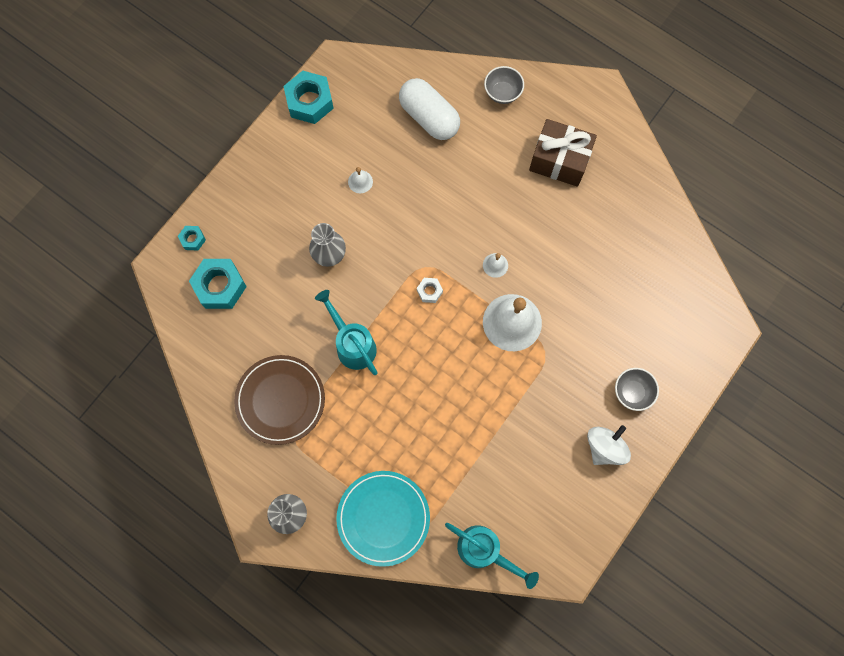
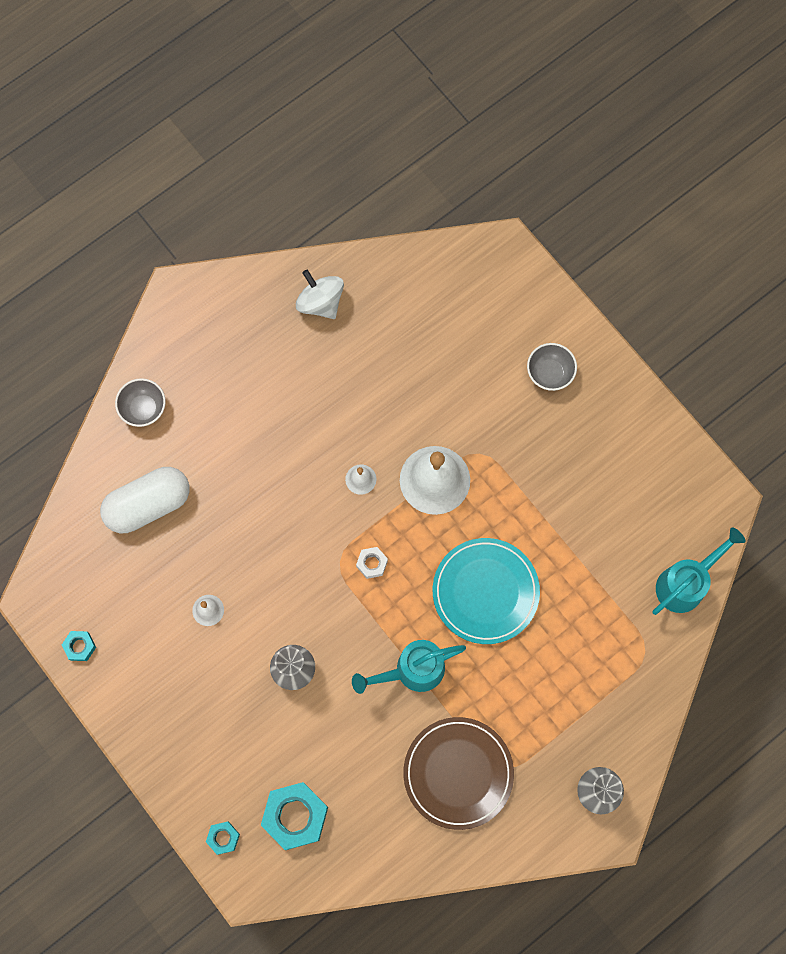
camera: 75 degrees left, 0 degrees up
turquoise nut [284,71,334,124] -> turquoise nut [62,631,96,661], size x0.49
turquoise plate [336,471,430,567] -> turquoise plate moved to [433,538,540,644]
brown gift [529,119,597,187] -> none
white spinning top [587,425,631,465] -> white spinning top moved to [296,270,344,319]

